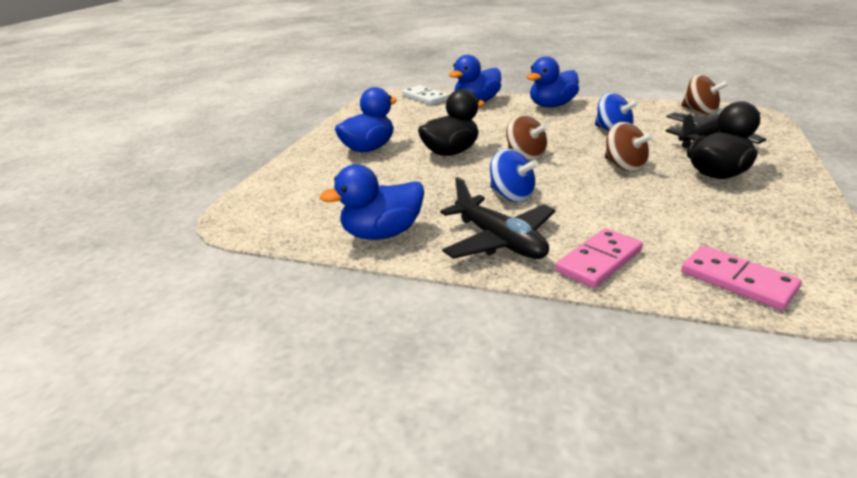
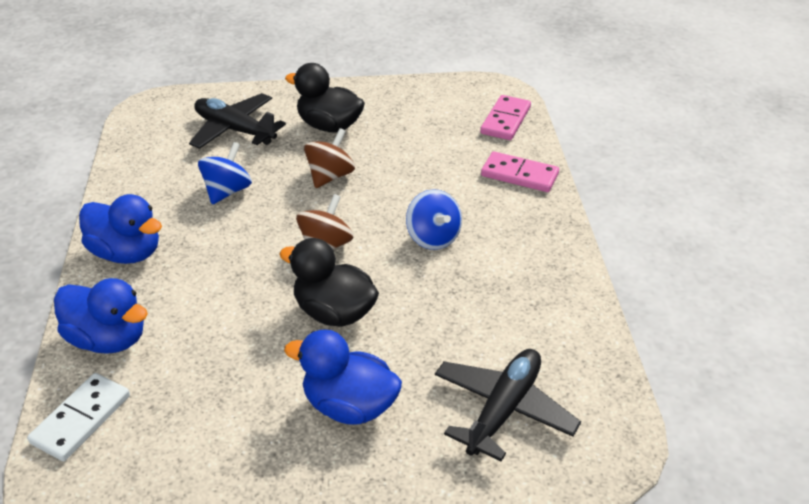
camera: 115 degrees left, 10 degrees up
blue duck [320,164,424,240] -> none
black plane [440,177,556,259] -> black plane moved to [435,349,581,461]
blue spinning top [490,149,538,202] -> blue spinning top turned 135 degrees clockwise [406,189,462,250]
brown spinning top [681,74,729,114] -> none

